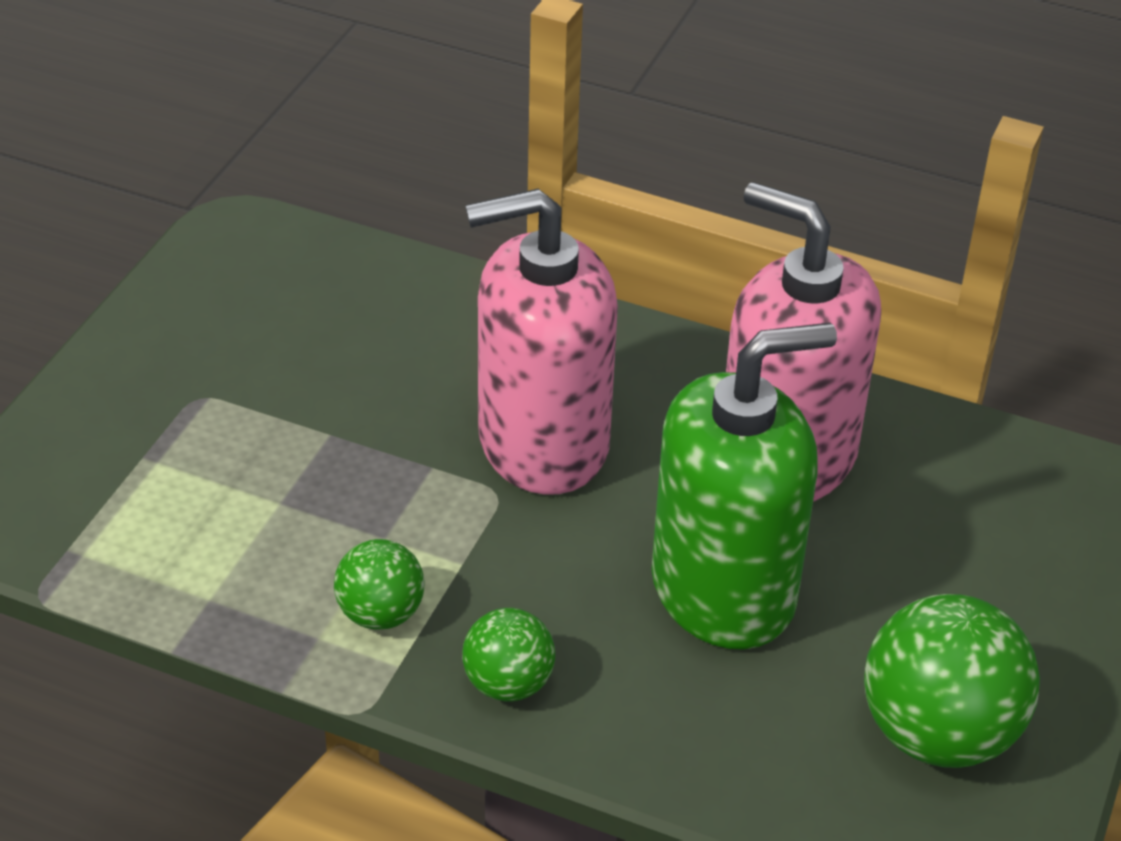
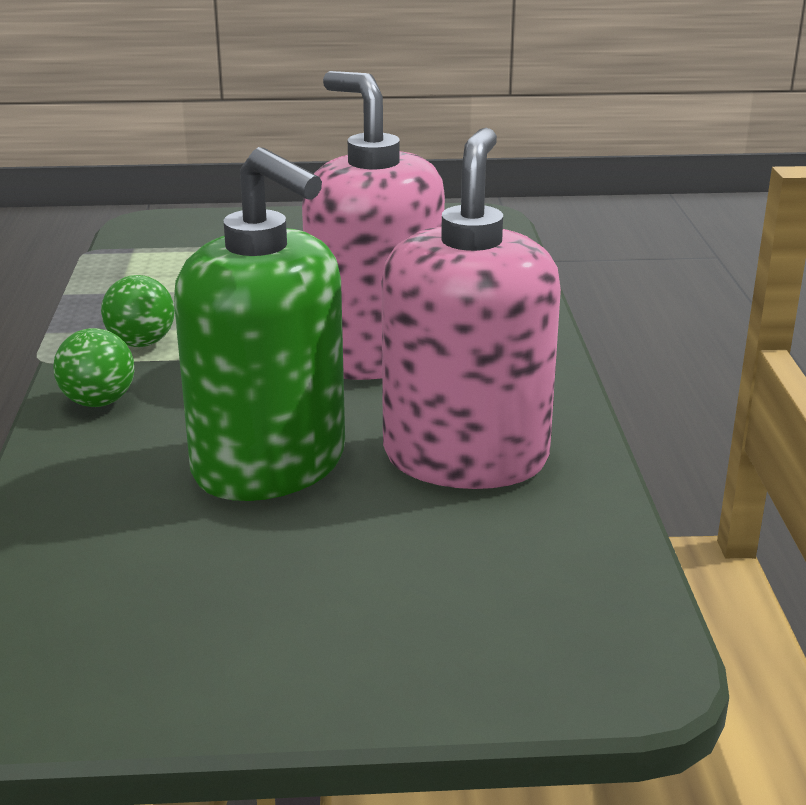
camera: 65 degrees right, 15 degrees down
green ball [864,594,1040,768] -> none

